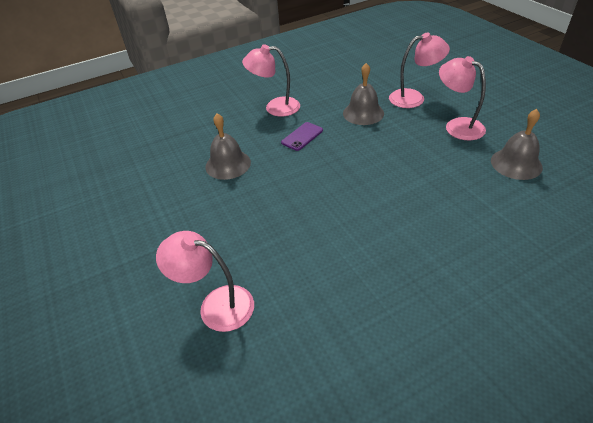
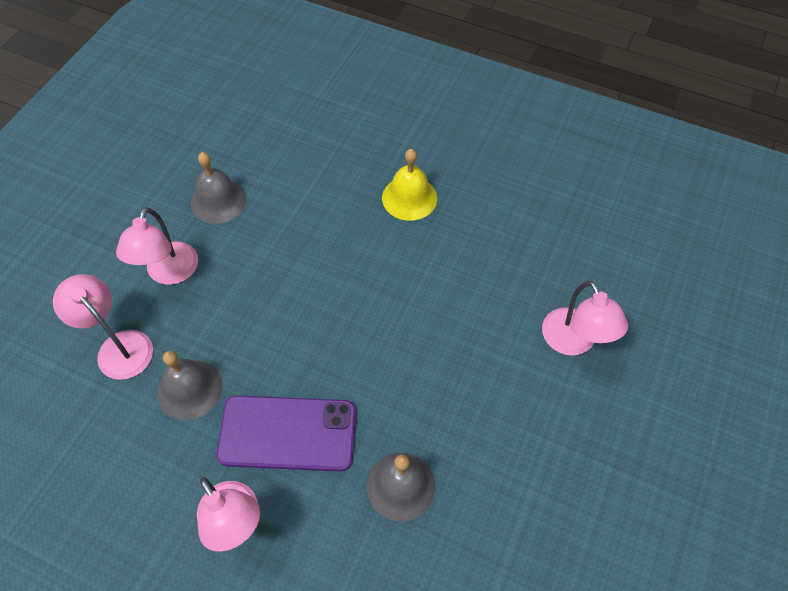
camera: 130 degrees left, 15 degrees up
purple phone [281,122,323,151] -> purple phone [216,395,356,471], size x2.01
none -> yellow bell [382,149,437,221]

